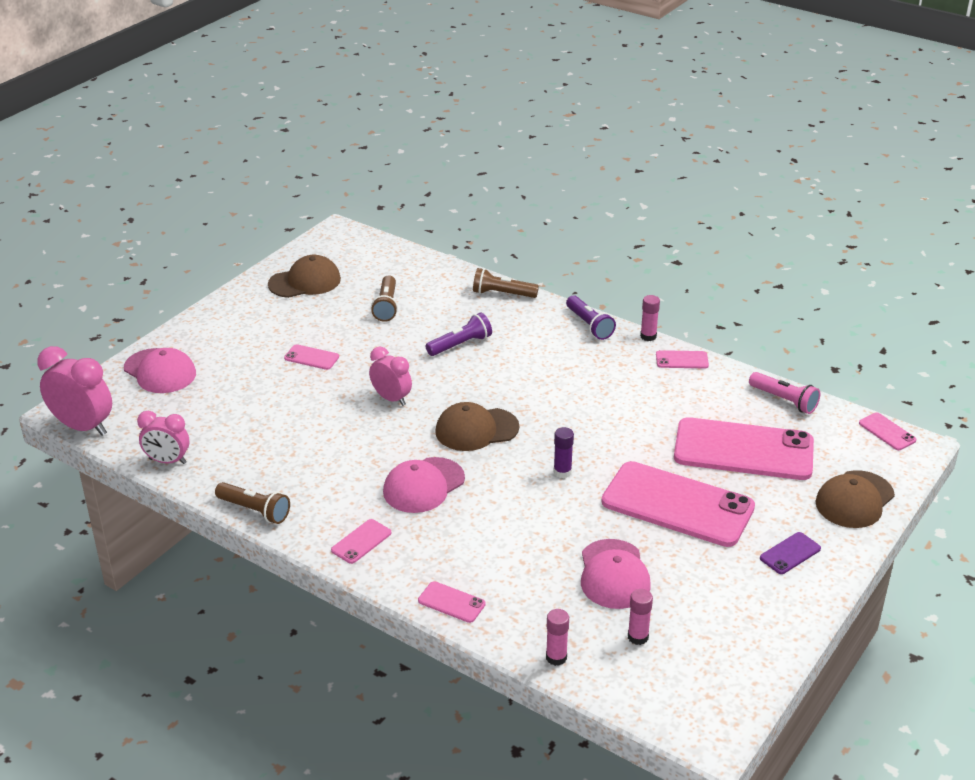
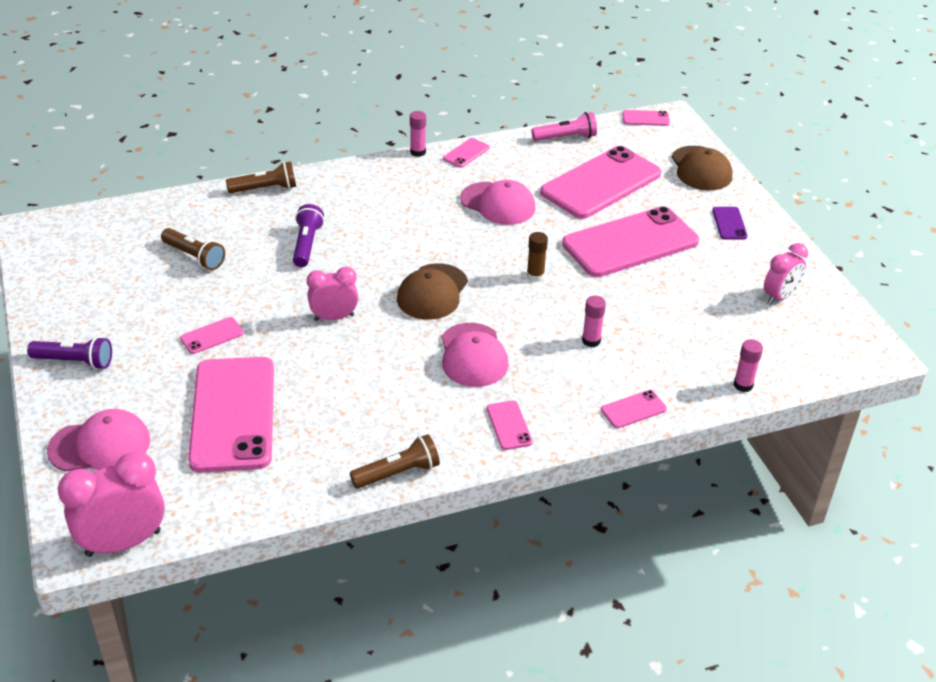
camera: 55 degrees left, 5 degrees up
pink clock [137,411,189,464] -> pink clock moved to [764,243,808,305]
brown cap [268,255,341,298] -> none
brown flashlight [473,268,539,298] -> brown flashlight turned 150 degrees counterclockwise [226,161,296,193]
purple glue stick [553,427,574,478] -> brown glue stick [527,232,548,282]
purple flashlight [566,296,616,340] -> purple flashlight moved to [27,337,112,370]
pink cap [581,539,650,609] -> pink cap moved to [460,180,536,225]
pink glue stick [628,589,653,645] -> pink glue stick moved to [582,296,606,347]
none -> pink phone [188,357,274,472]

